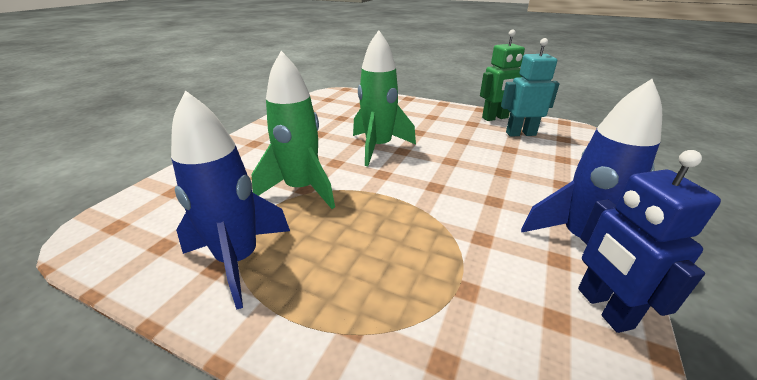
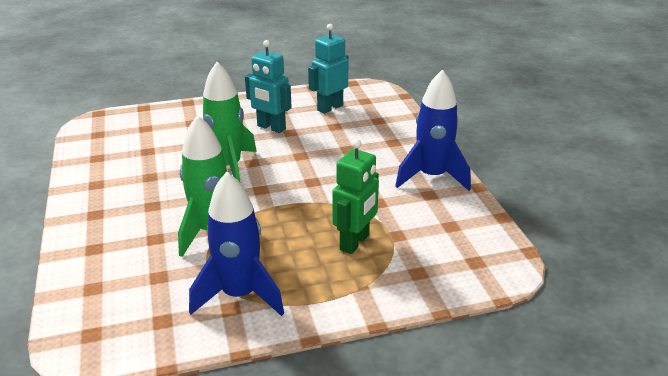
camera: 40 degrees left, 0 degrees up
green robot [480,30,525,121] -> green robot moved to [332,139,379,254]
blue robot [578,150,721,333] -> none
none -> turquoise robot [245,40,292,133]

